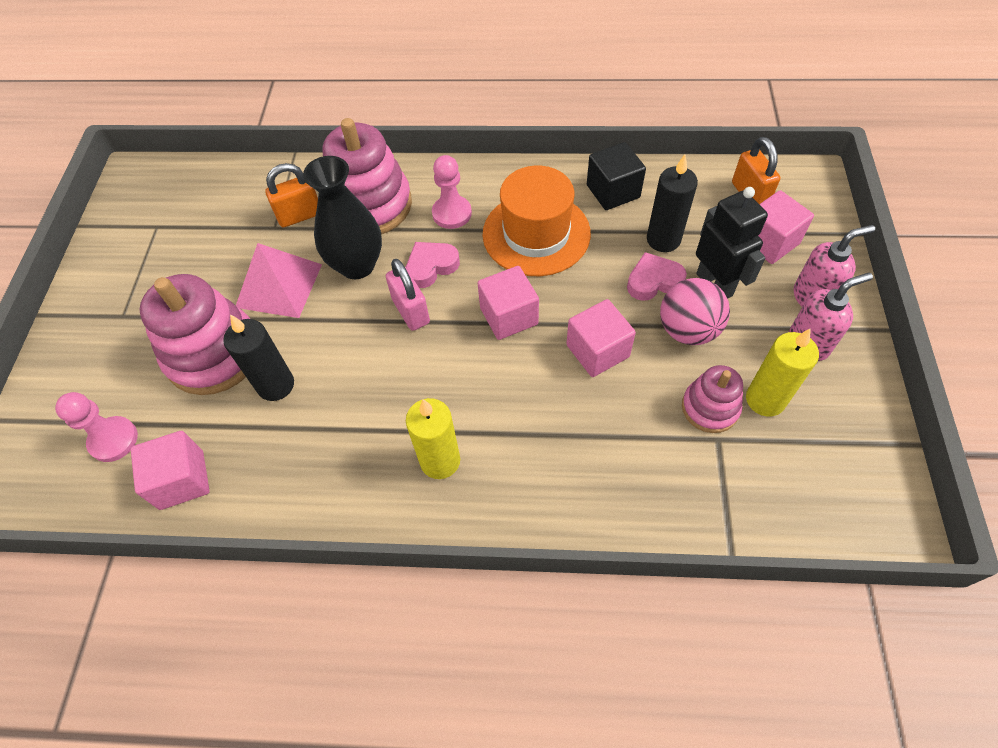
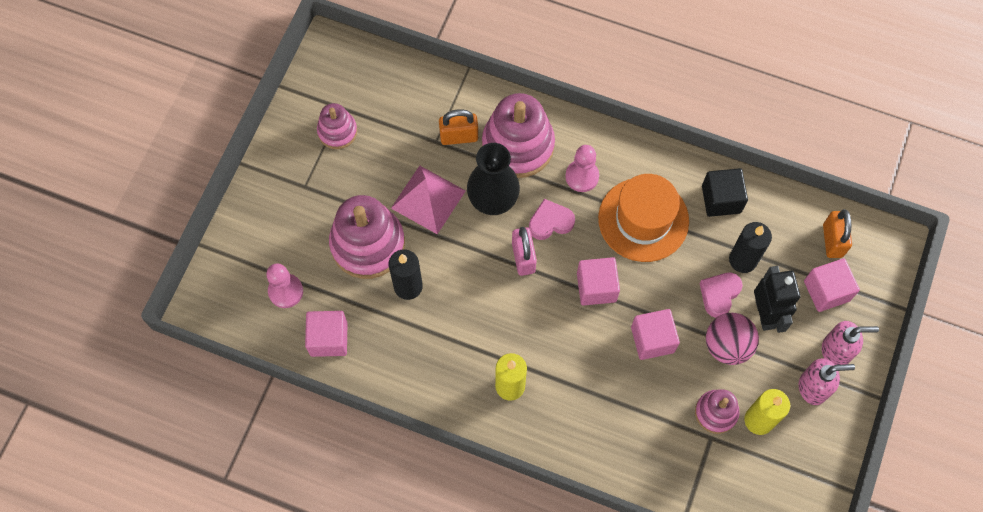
camera: 15 degrees right, 10 degrees up
pink heart [627,252,687,301] -> pink heart turned 60 degrees counterclockwise [699,273,743,318]
none -> pink stacking toy [317,103,357,149]

